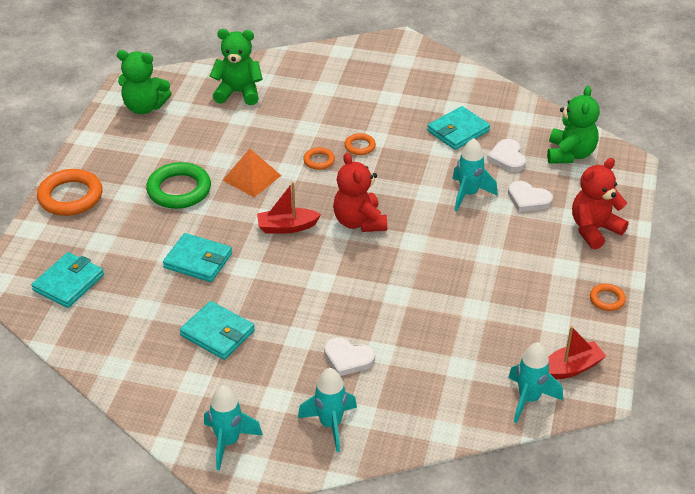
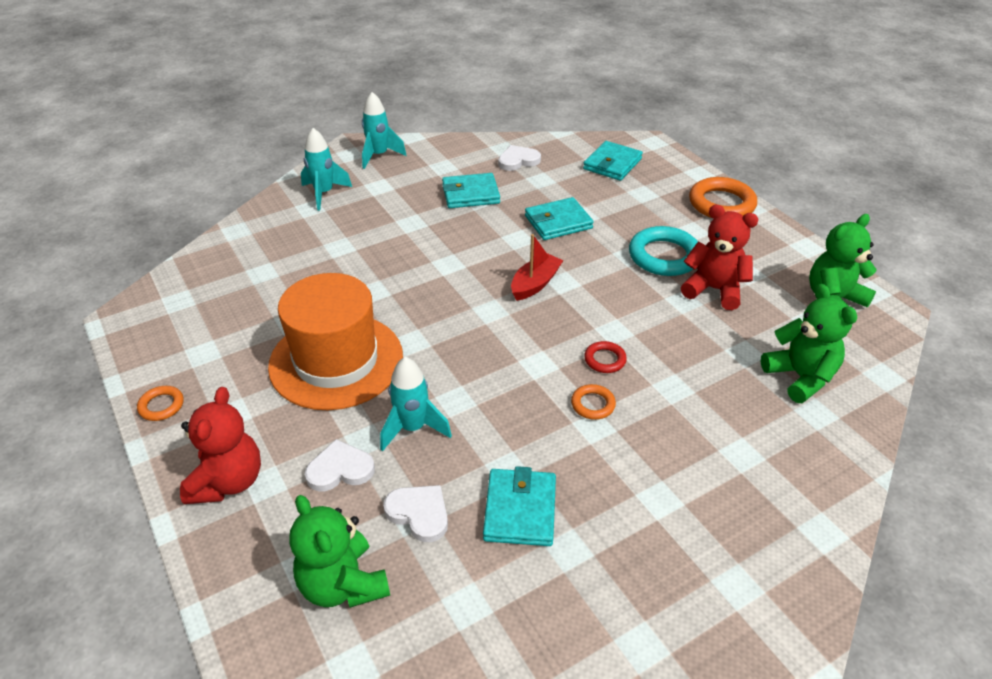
camera: 135 degrees right, 0 degrees up
turquoise wallet [32,252,104,308] -> turquoise wallet turned 45 degrees clockwise [583,141,643,181]
green ring [146,162,211,209] -> turquoise ring [629,226,698,276]
green teddy bear [210,29,263,105] -> green teddy bear turned 75 degrees counterclockwise [761,284,857,403]
orange pyramid [222,149,281,197] -> none
orange ring [303,147,335,170] -> red ring [584,341,627,373]
white heart [324,337,375,376] -> white heart moved to [498,145,541,171]
red teddy bear [333,153,387,232] -> red teddy bear moved to [681,205,759,310]
turquoise rocket [508,342,563,423] -> none
red boat [548,326,606,380] -> none
none -> orange hat [268,273,403,410]

